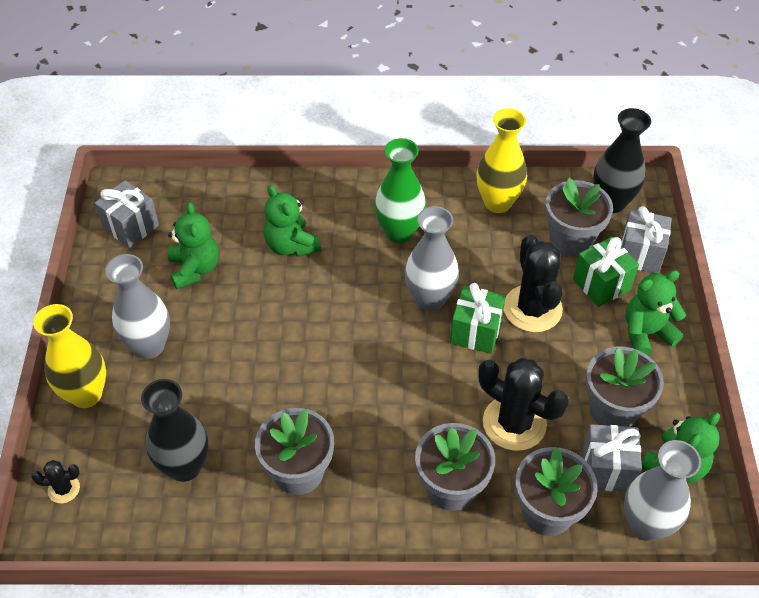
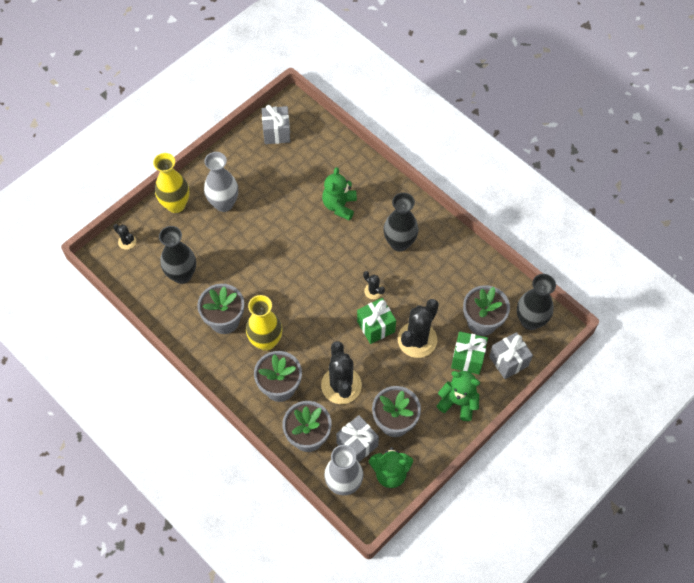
camera: 45 degrees right, 10 degrees up
green teddy bear [168,202,219,289] -> none
green vase [375,138,426,243] -> black vase [384,193,418,252]
grey vase [405,206,459,311] -> black cactus [363,271,385,299]
yellow vase [476,108,527,213] -> yellow vase moved to [246,295,282,351]

